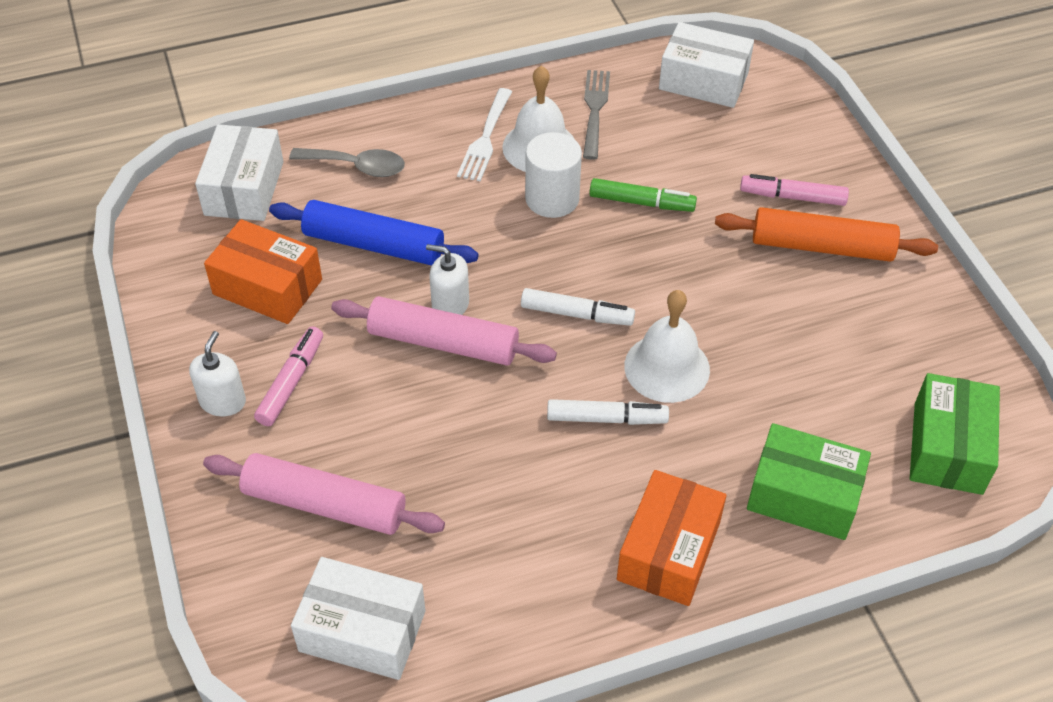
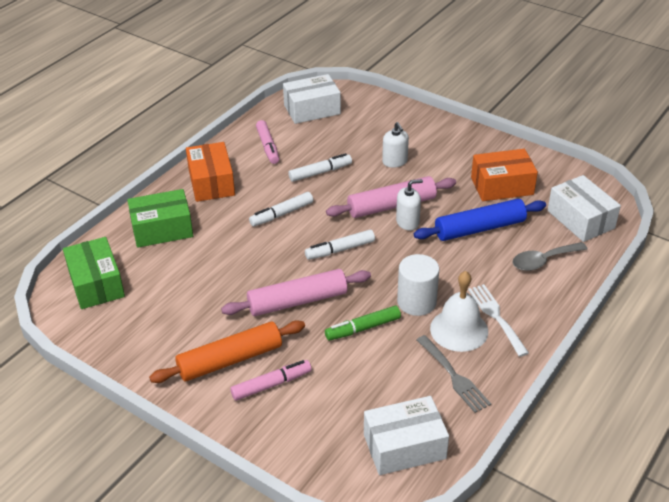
camera: 145 degrees right, 10 degrees down
white soap dispenser [189,331,246,417] -> white soap dispenser moved to [382,122,409,168]
pink rolling pin [203,453,445,535] -> pink rolling pin moved to [221,269,371,316]
pink marker [254,326,323,426] -> pink marker moved to [256,120,279,164]
white bell [624,290,710,403] -> none
none -> white marker [288,153,352,182]

